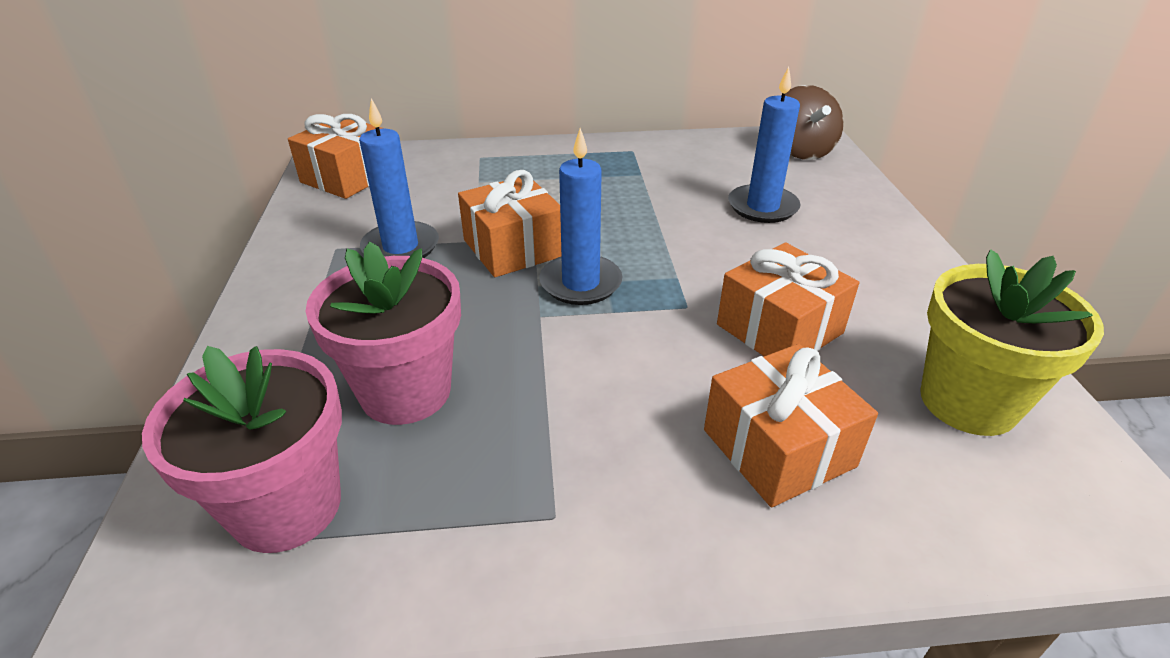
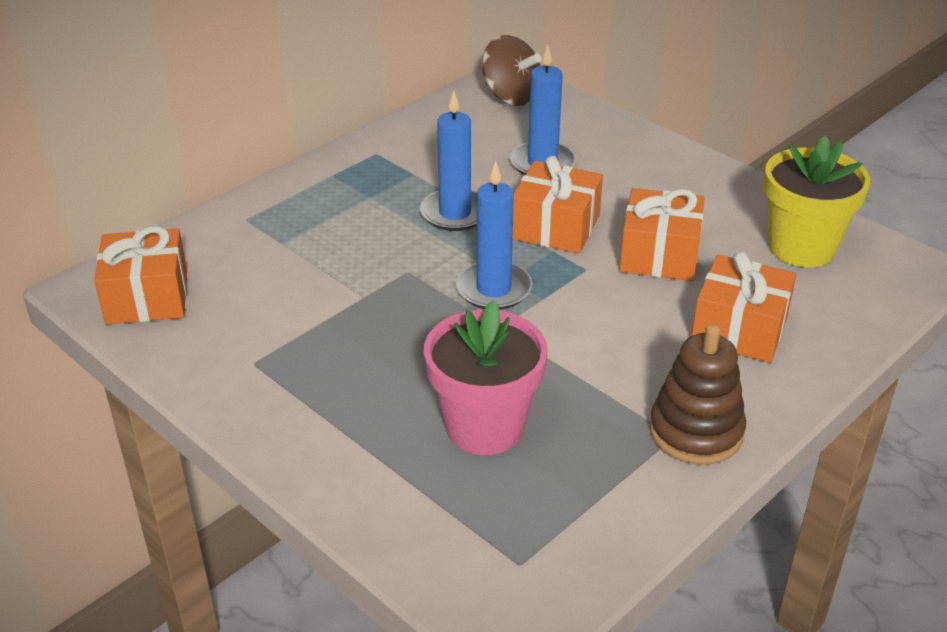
camera: 40 degrees left, 0 degrees up
pink flower pot [142,346,342,553] -> none
blue candle [359,98,439,258] -> blue candle moved to [420,91,477,231]
orange gift [458,170,561,277] -> orange gift moved to [513,156,603,254]
none -> brown stacking toy [649,324,746,465]

